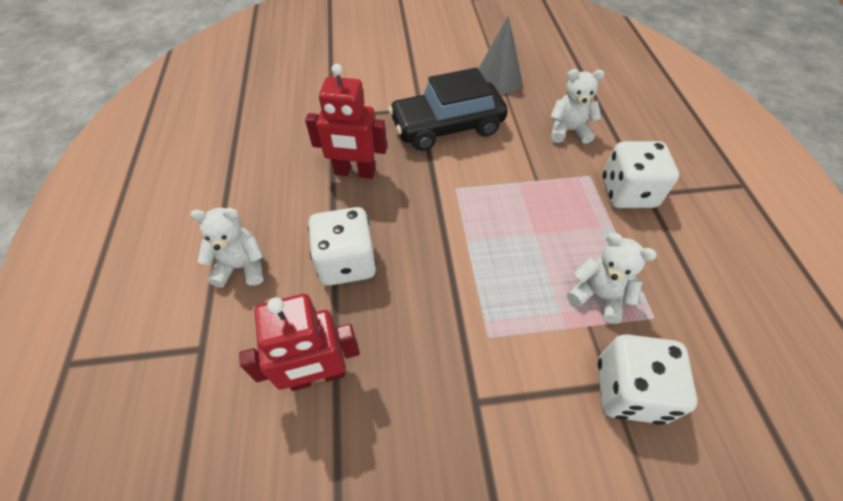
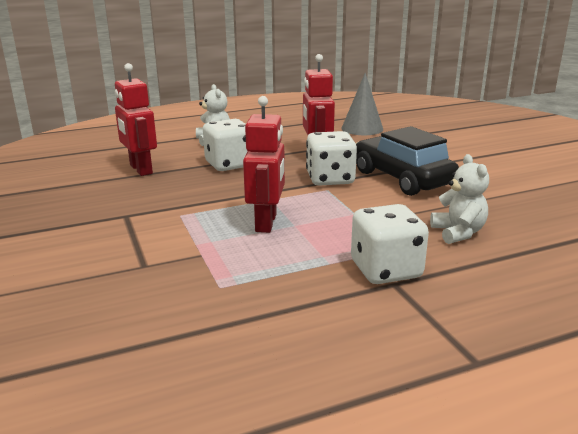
camera: 75 degrees right, 30 degrees down
grey cone [478,16,522,94] -> grey cone moved to [341,73,383,135]
white teddy bear [567,233,657,324] -> none
white dice [598,334,697,425] -> white dice moved to [306,131,357,186]
none -> red robot [243,96,285,233]

